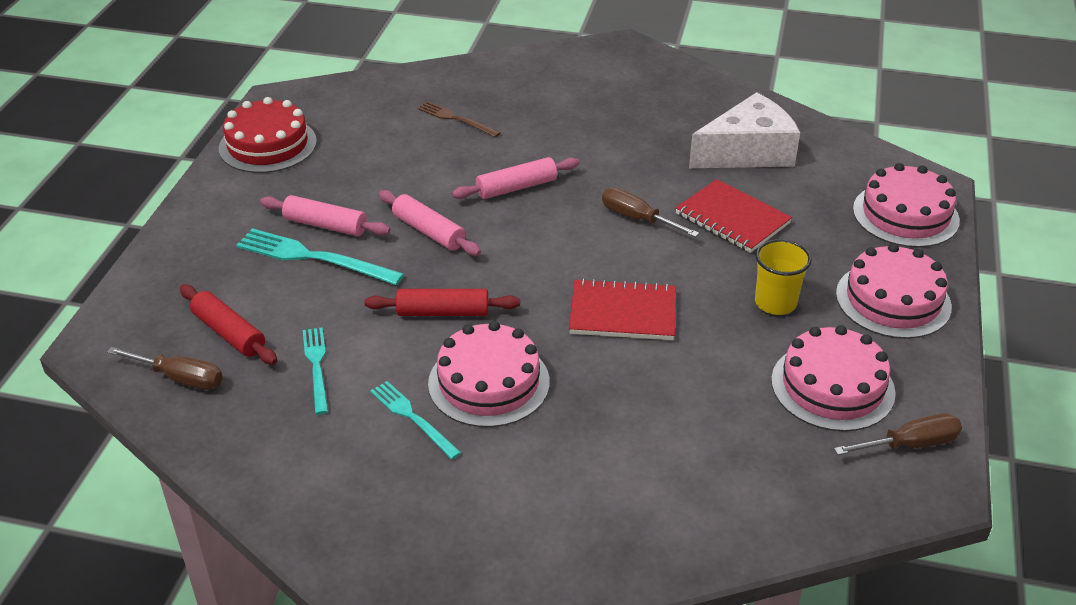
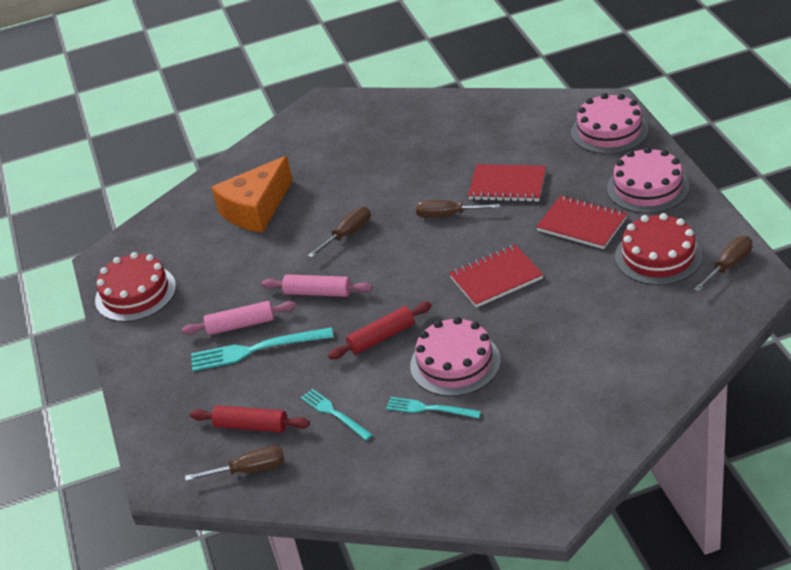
camera: 25 degrees left, 0 degrees up
brown fork [417,101,501,138] -> orange cheese [211,156,293,233]
pink rolling pin [452,157,580,199] -> brown screwdriver [308,207,371,258]
white cheese [689,92,800,168] -> none
yellow cup [755,239,812,315] -> red notebook [536,196,627,249]
pink cake [771,325,896,432] -> red cake [615,213,703,285]

